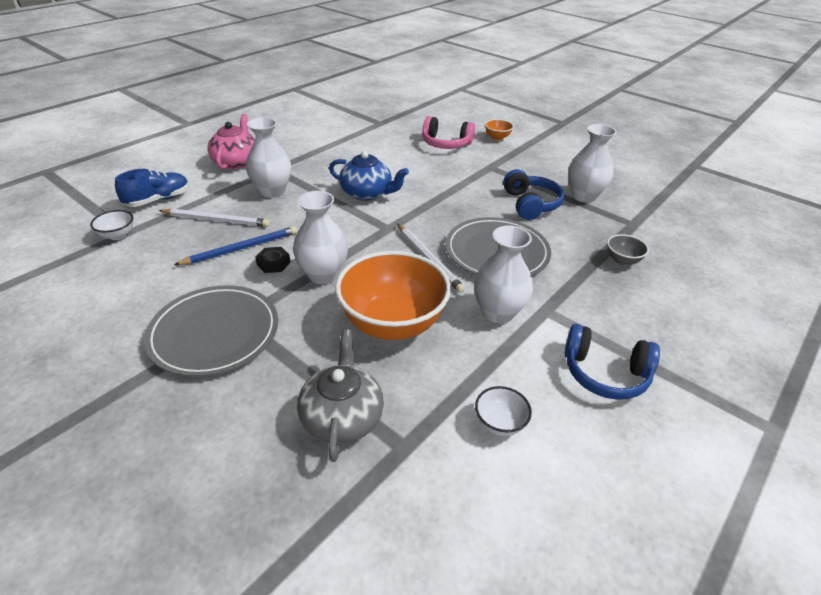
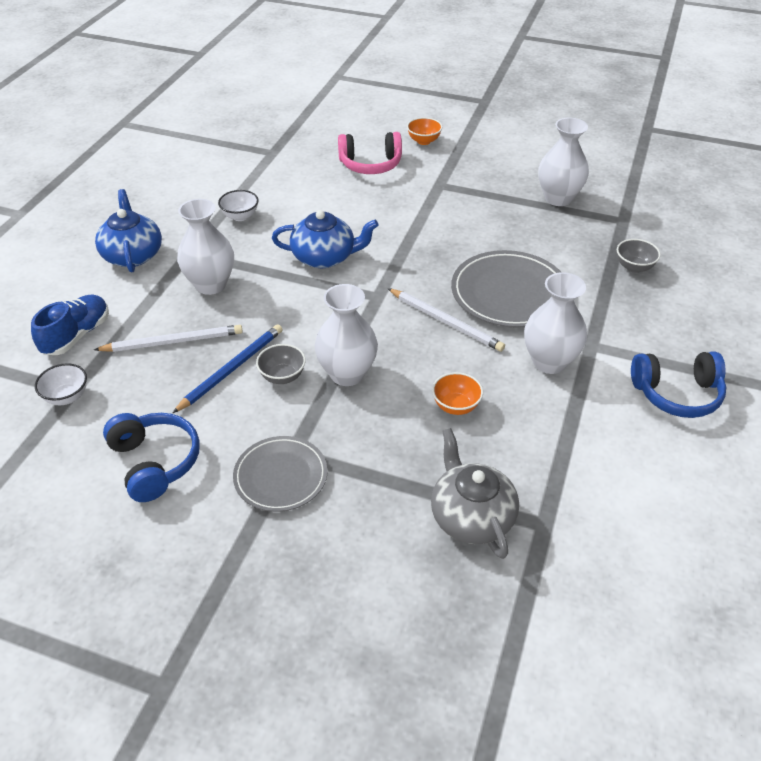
camera: 20 degrees left, 5 degrees up
grey plate [144,285,278,377] -> grey plate [233,436,328,512], size x0.65
pink teapot [207,114,255,169] -> blue teapot [95,189,162,273]
black nut [255,247,291,273] -> grey bowl [256,344,306,384]
orange bowl [335,251,451,340] -> orange bowl [432,372,483,415], size x0.42
white bowl [475,386,532,436] -> white bowl moved to [218,190,259,221]
blue headphones [503,169,564,220] -> blue headphones moved to [103,413,200,502]

